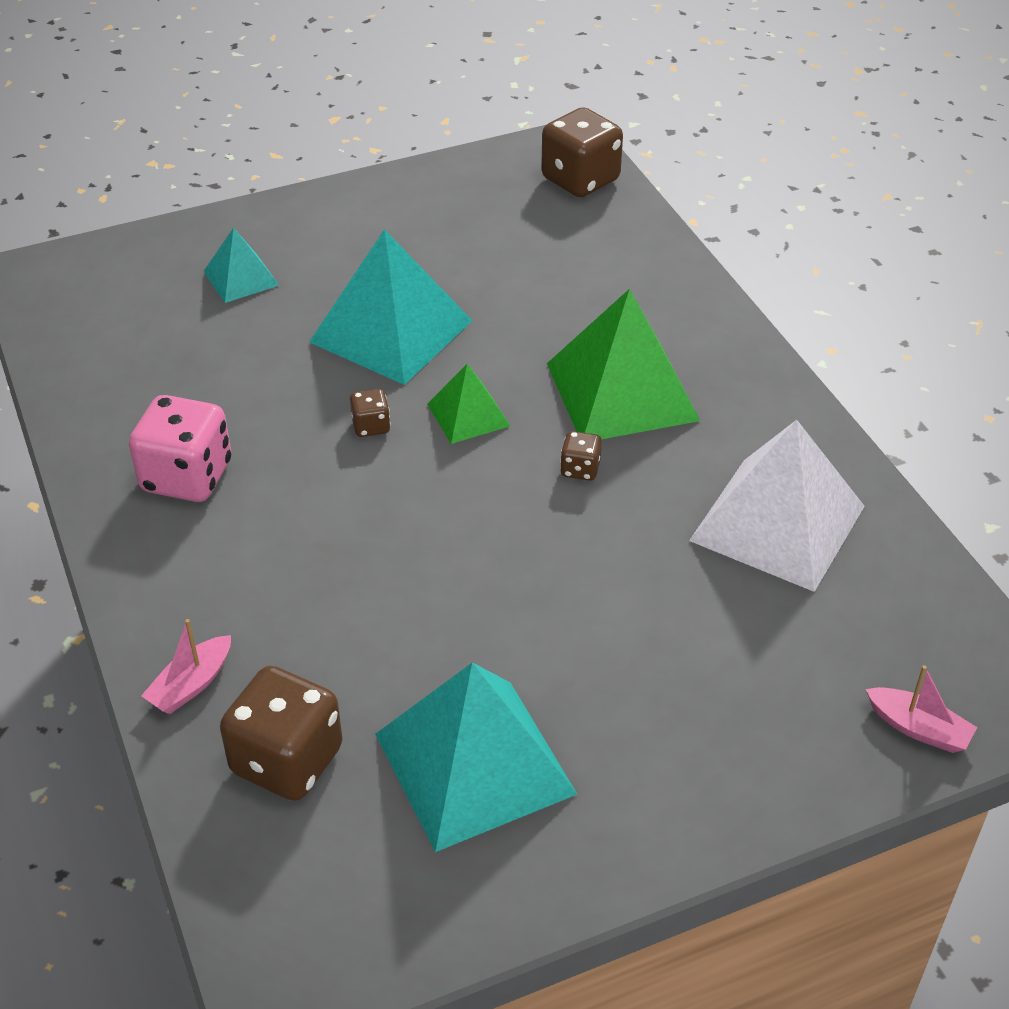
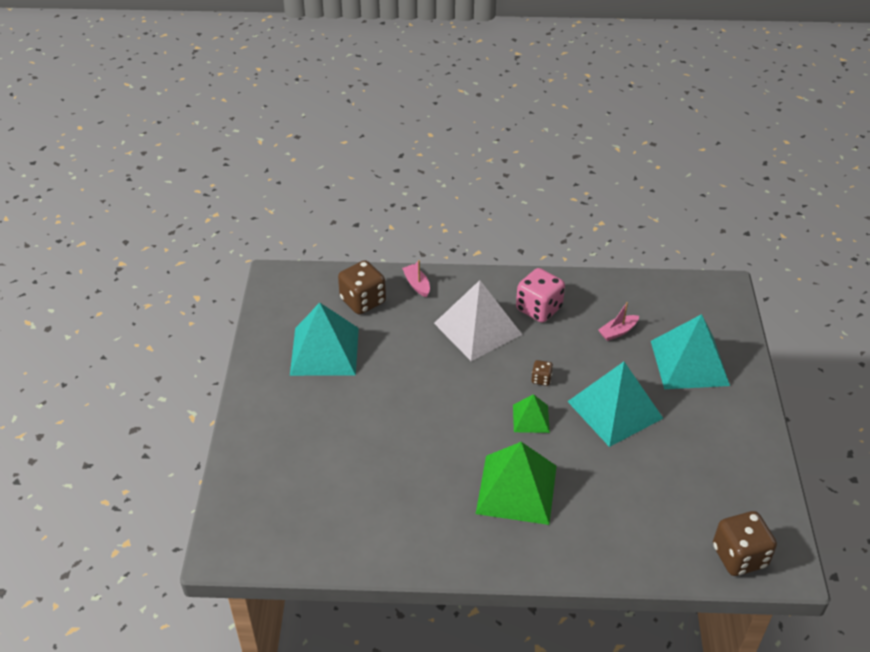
camera: 115 degrees right, 0 degrees up
turquoise pyramid [203,228,279,303] -> turquoise pyramid [651,314,730,389], size x1.94
brown dice [560,431,602,481] -> none
white pyramid [689,420,865,592] -> white pyramid moved to [434,280,522,361]
pink boat [866,665,977,753] -> pink boat moved to [598,302,639,341]

